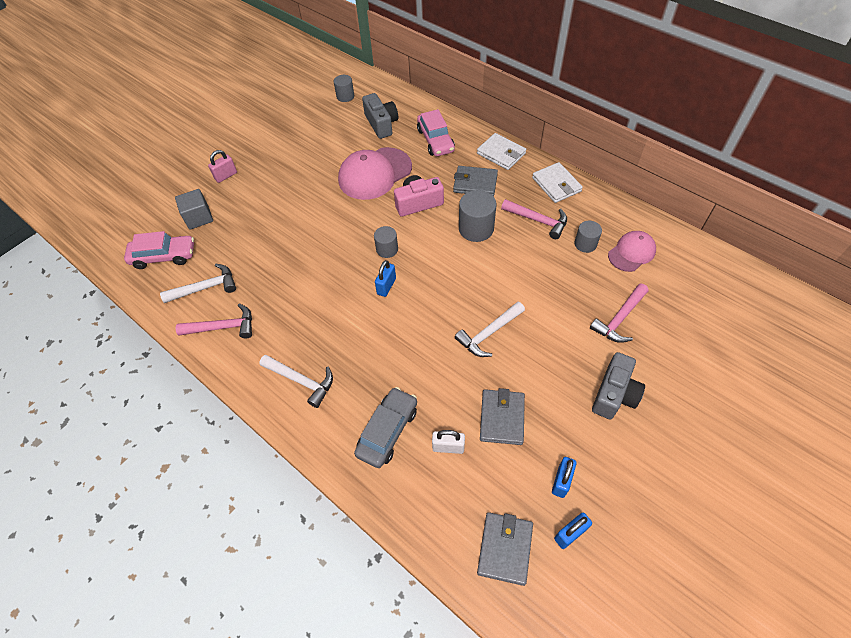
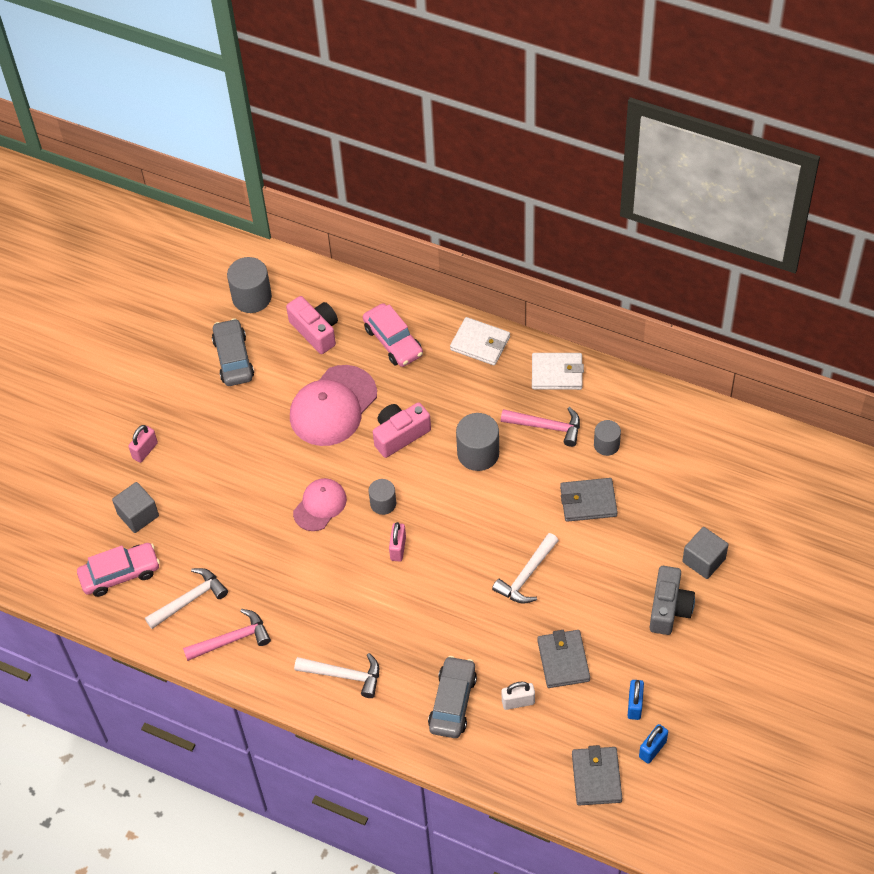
camera: 15 degrees left, 0 degrees up
grey cylinder [334,75,354,102] -> grey cylinder [227,257,272,313], size x1.62
grey camera [362,93,398,139] -> pink camera [286,296,338,354]
blue padlock [375,260,396,297] -> pink padlock [389,522,406,562]
grey wallet [453,166,498,196] -> grey wallet moved to [560,478,618,522]
white wallet [532,162,583,203] -> white wallet turned 45 degrees counterclockwise [532,353,584,390]
pink hammer [590,284,649,343] -> none
pink cap [608,231,656,272] -> pink cap moved to [293,478,347,531]
none -> grey car [212,318,254,386]
none -> grey cube [682,527,729,579]

